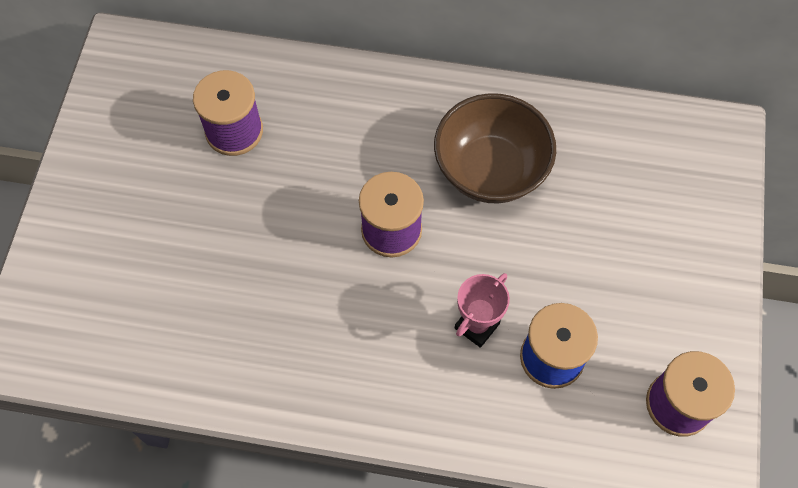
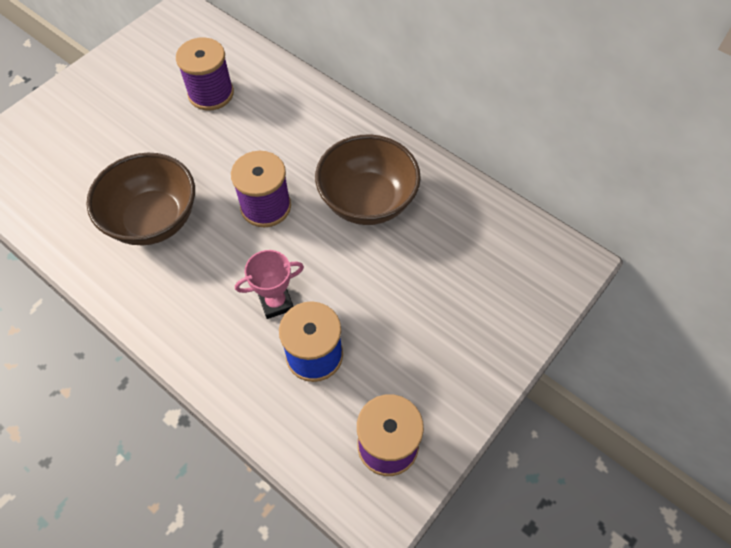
camera: 30 degrees right, 5 degrees down
none -> brown bowl [86,153,195,245]

